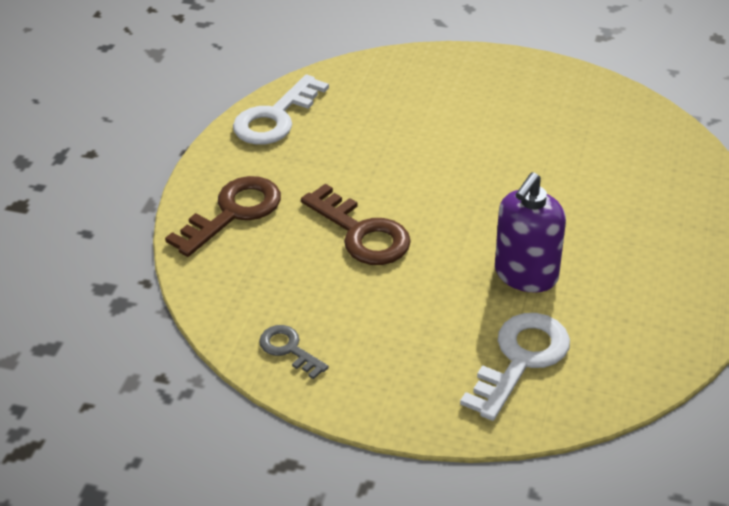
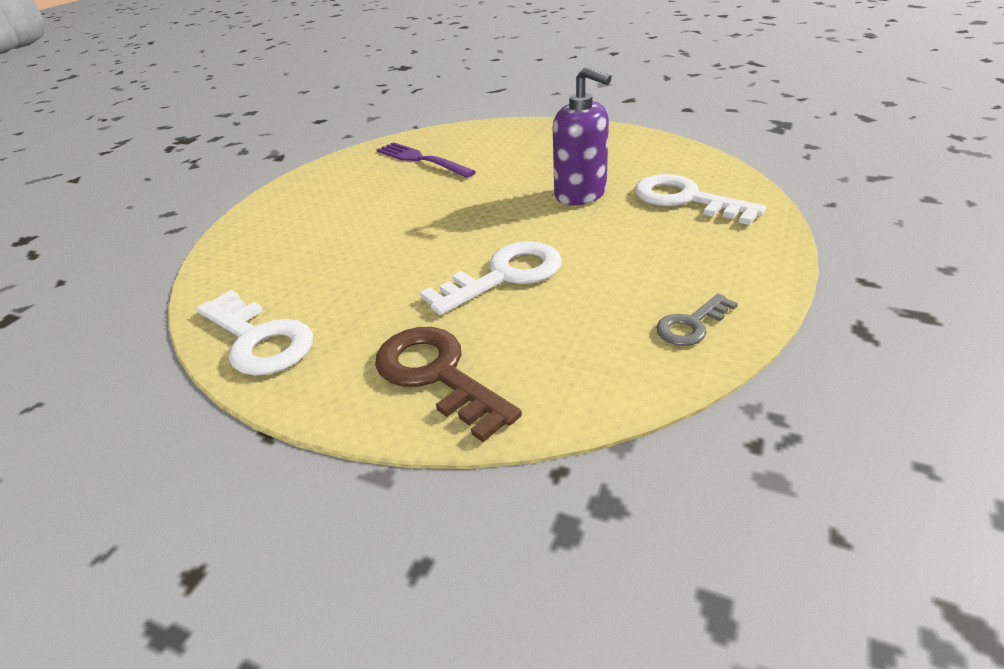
camera: 80 degrees left, 5 degrees down
brown key [301,184,411,265] -> white key [420,241,562,315]
none -> purple fork [376,142,476,178]

